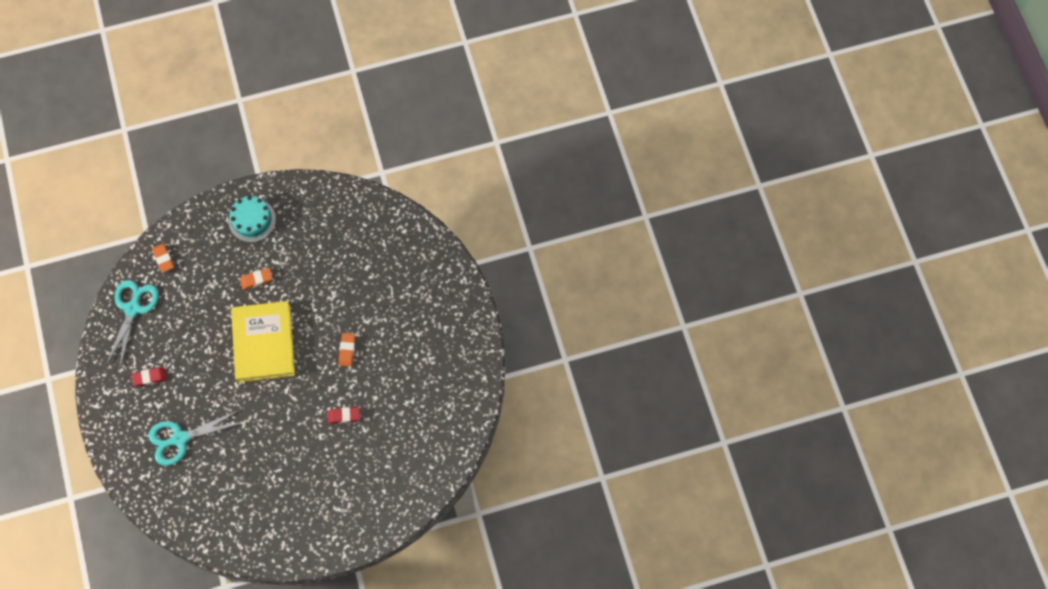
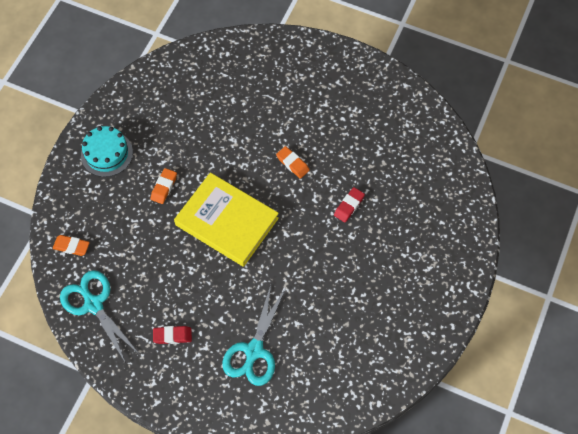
camera: 50 degrees left, 5 degrees down
red eraser [132,367,167,386] -> red eraser turned 60 degrees clockwise [153,326,192,344]

